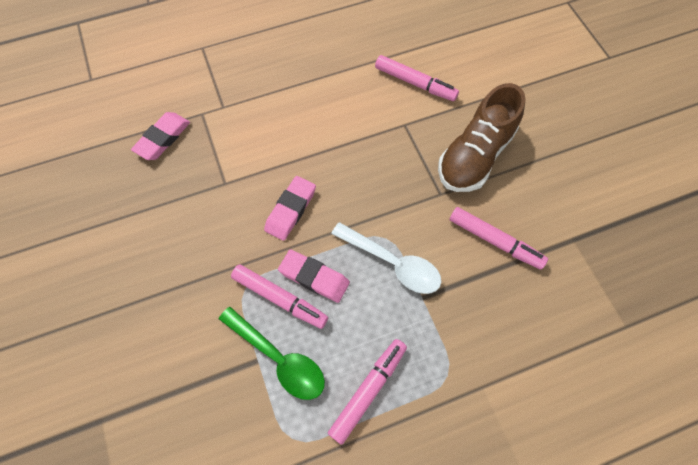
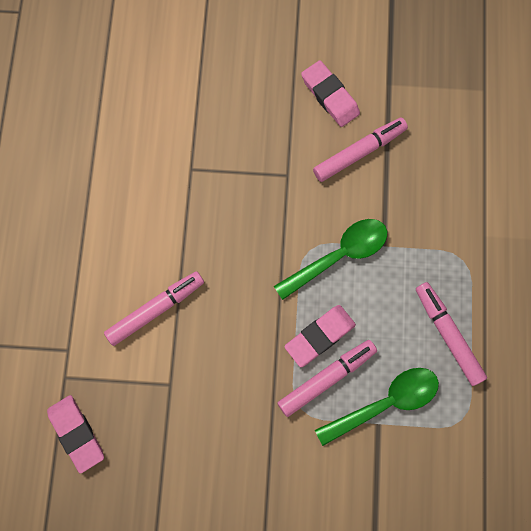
camera: 65 degrees left, 10 degrees up
pink eraser [264,176,316,241] -> pink eraser moved to [301,60,360,127]
white spoon [331,222,441,294] -> green spoon [274,219,387,300]
pink marker [375,55,459,101] -> pink marker moved to [104,271,204,346]
brown shoe [438,83,525,192] -> none

